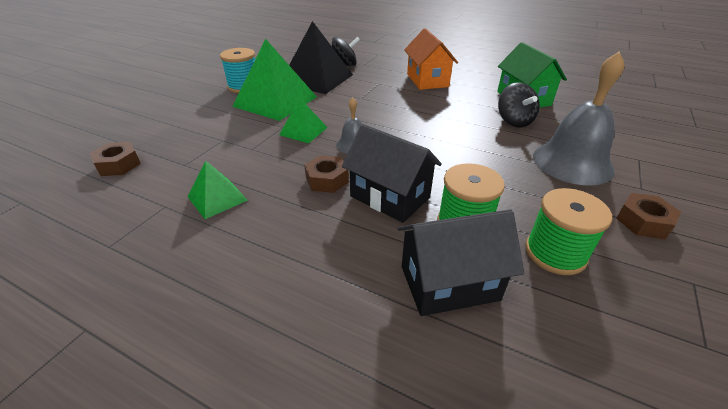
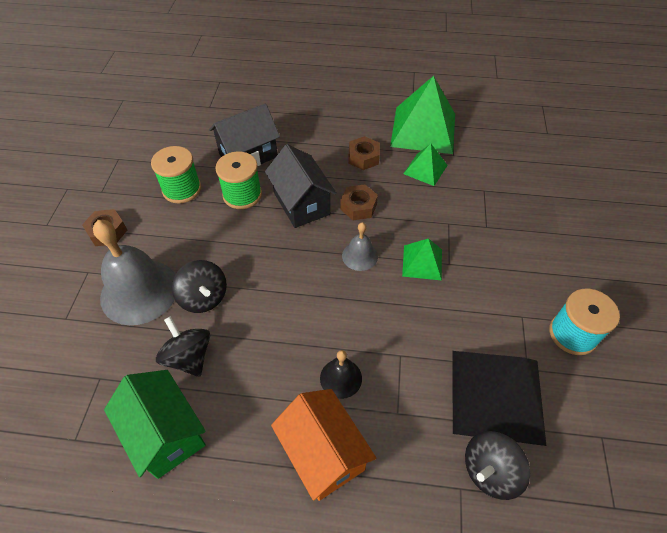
camera: 160 degrees right, 15 degrees up
brown nut [90,142,141,176] -> brown nut moved to [348,136,380,170]
green pyramid [232,39,317,121] -> green pyramid moved to [390,76,455,154]
black house [342,124,442,223] -> black house turned 45 degrees clockwise [265,144,337,228]
none -> black spinning top [172,260,227,313]
none -> black bell [320,350,362,399]

